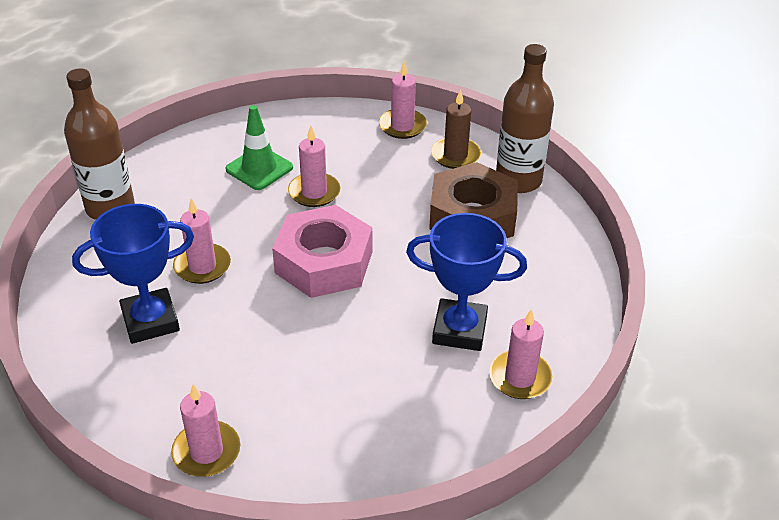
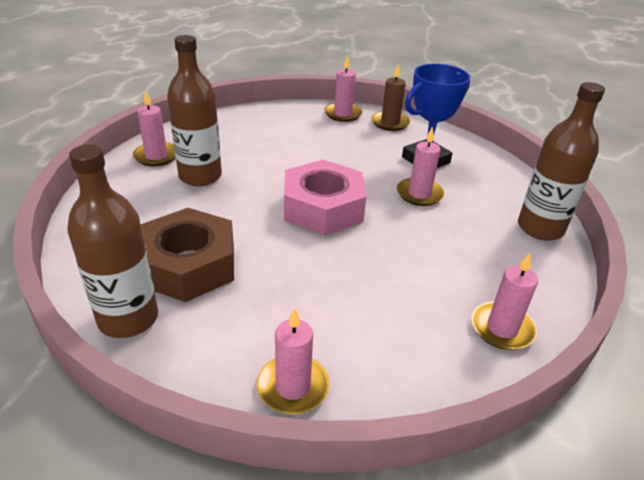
camera: 165 degrees right, 5 degrees down
green traffic cone [225,105,293,190] -> none
pink candle [288,126,340,207] -> pink candle moved to [472,253,538,350]
blue trophy [406,213,527,351] -> brown bottle [167,35,222,186]
brown candle [431,89,481,169] -> brown candle moved to [371,64,410,131]

